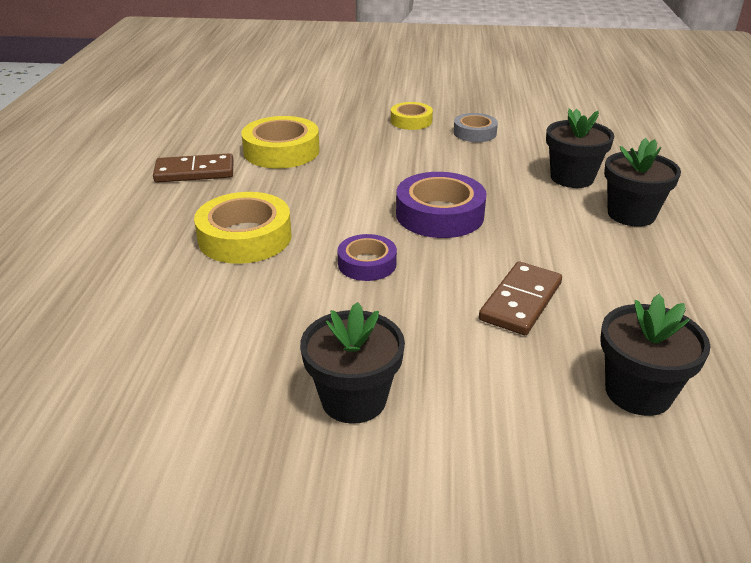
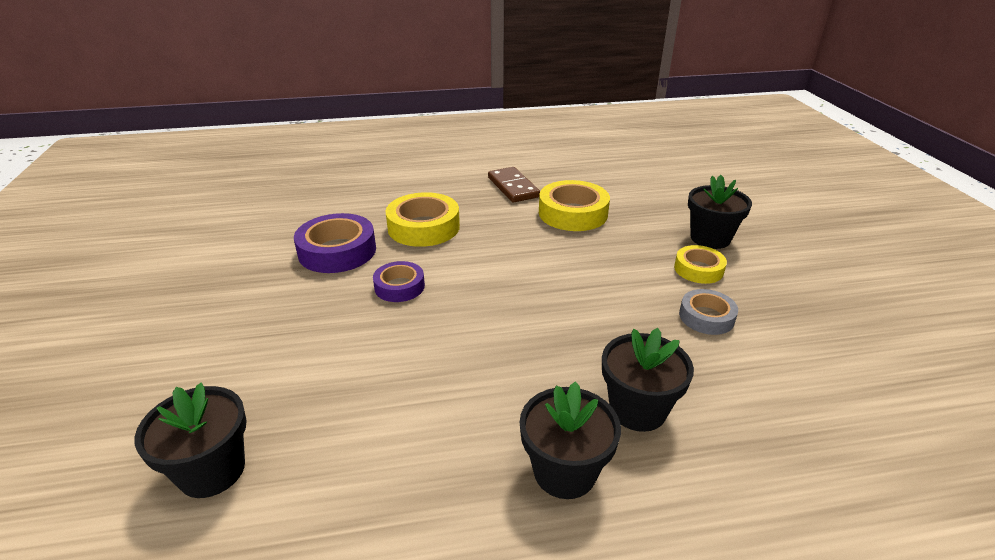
camera: 75 degrees right, 0 degrees up
black flower pot [300,302,405,424] -> black flower pot moved to [688,175,752,249]
purple tape [396,172,487,238] -> purple tape moved to [294,213,376,273]
brown domino [479,261,562,335] -> none

